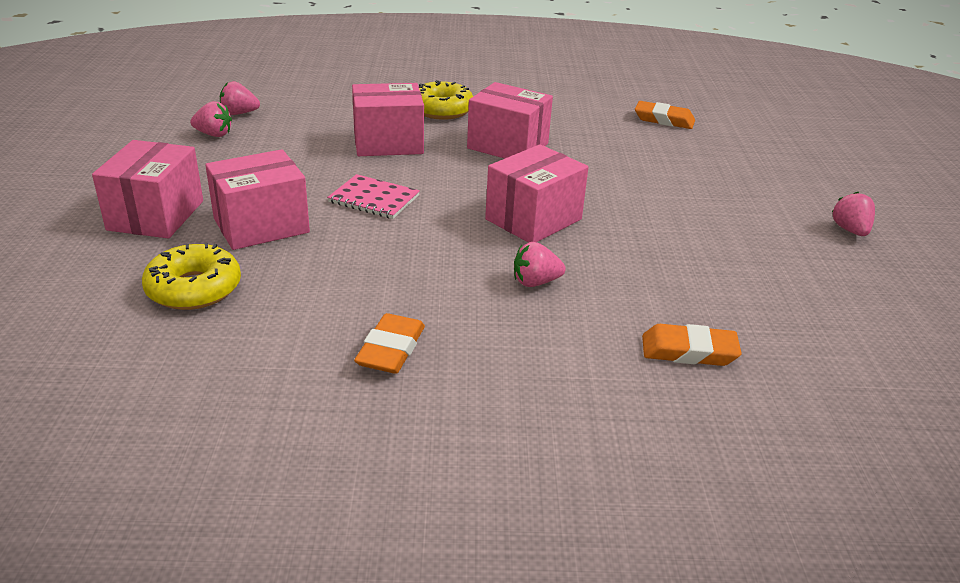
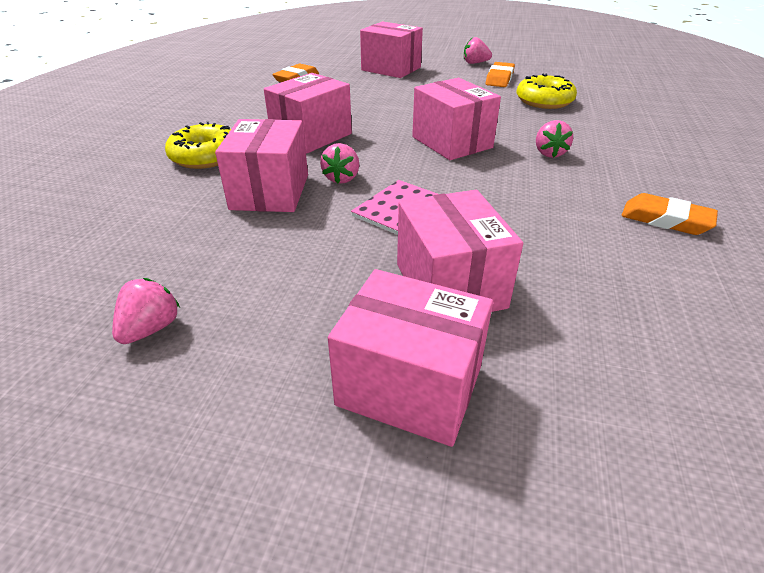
camera: 75 degrees left, 5 degrees up
yellow donut [142,243,241,310] -> yellow donut moved to [516,73,577,109]
pink strawberry [220,81,260,115] -> pink strawberry moved to [320,143,359,184]
orange eraser [642,324,742,366] -> orange eraser moved to [486,62,515,87]
none -> pink box [360,22,423,78]

